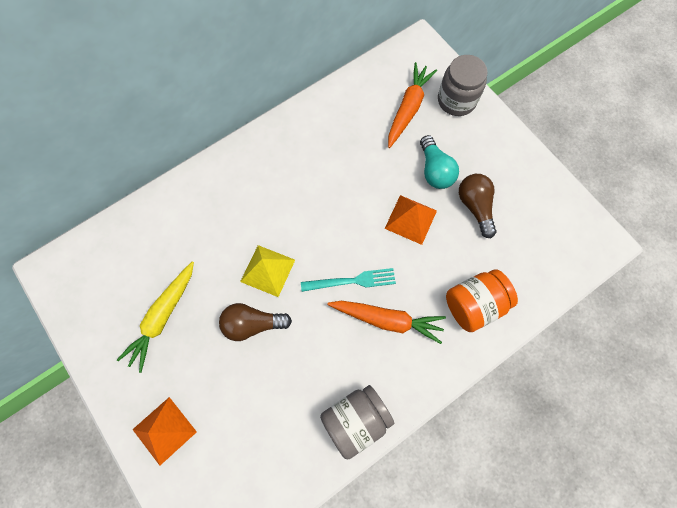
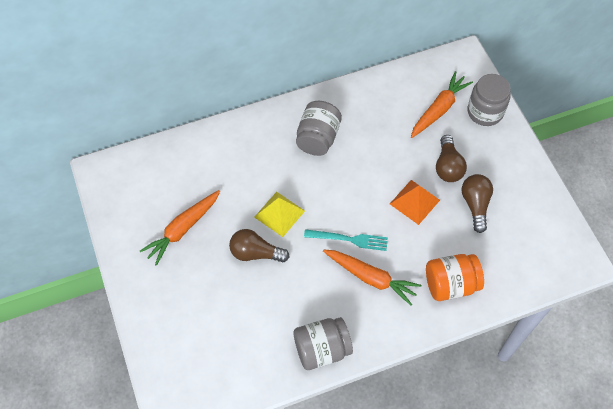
camera: 15 degrees right, 10 degrees down
yellow carrot [117,262,194,373] -> orange carrot [140,190,220,266]
orange pyramid [132,397,197,465] -> none
turquoise light bulb [420,135,459,189] -> brown light bulb [436,135,467,182]
none -> grey jar [296,101,342,156]

